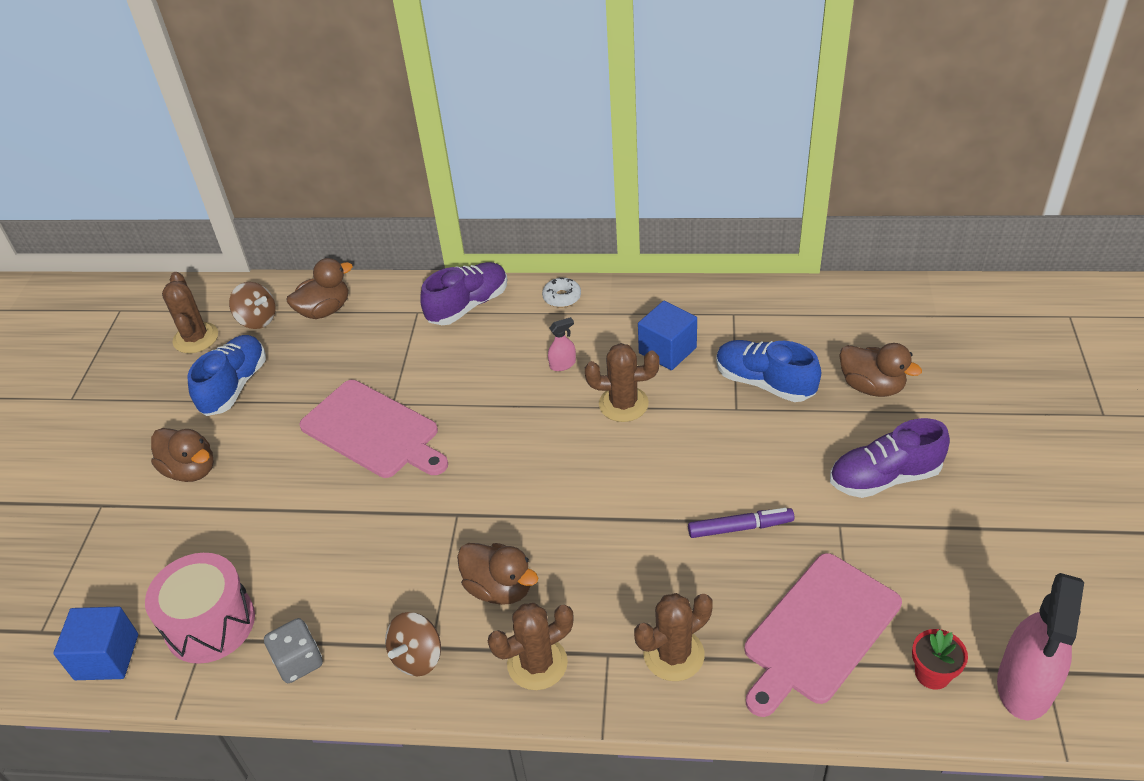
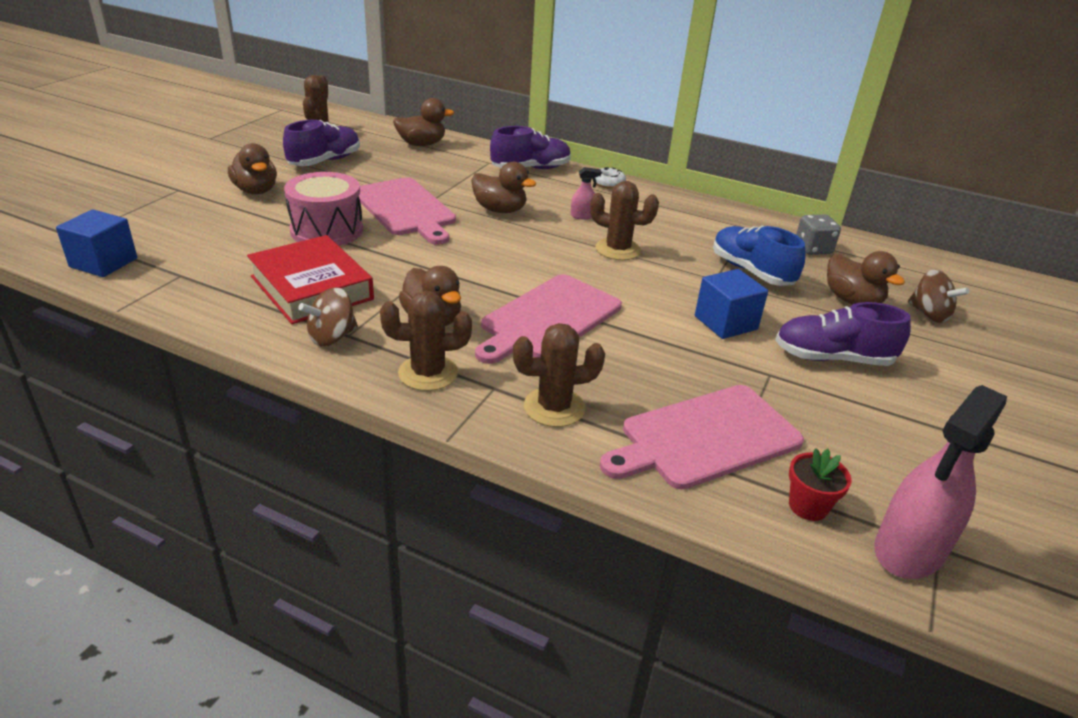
camera: 15 degrees right, 10 degrees down
pink drum [145,553,255,664] -> pink drum moved to [284,172,363,246]
blue shoe [187,335,266,416] -> purple shoe [283,120,360,166]
brown spinning top [229,282,275,329] -> brown spinning top moved to [908,269,970,323]
grey dice [264,618,323,683] -> grey dice moved to [796,215,841,255]
blue cube [638,301,697,370] -> blue cube moved to [695,269,768,339]
purple marker [688,508,794,538] -> none
none -> red book [247,235,374,324]
none -> brown duck [471,162,536,213]
none -> pink cutting board [475,274,622,364]

